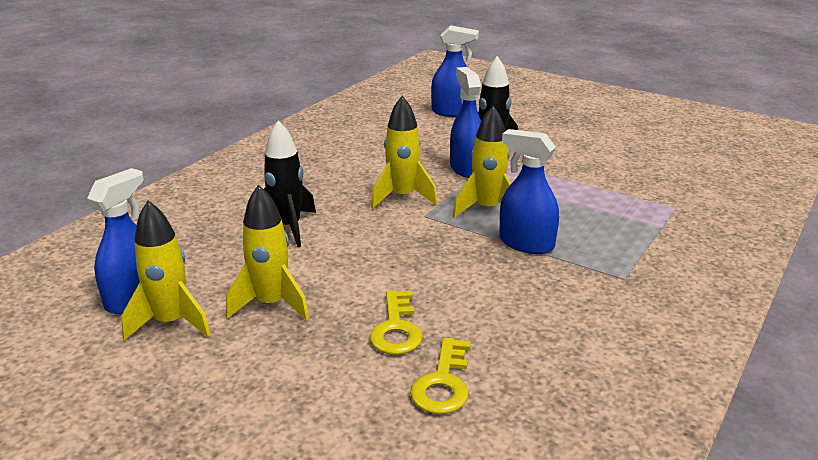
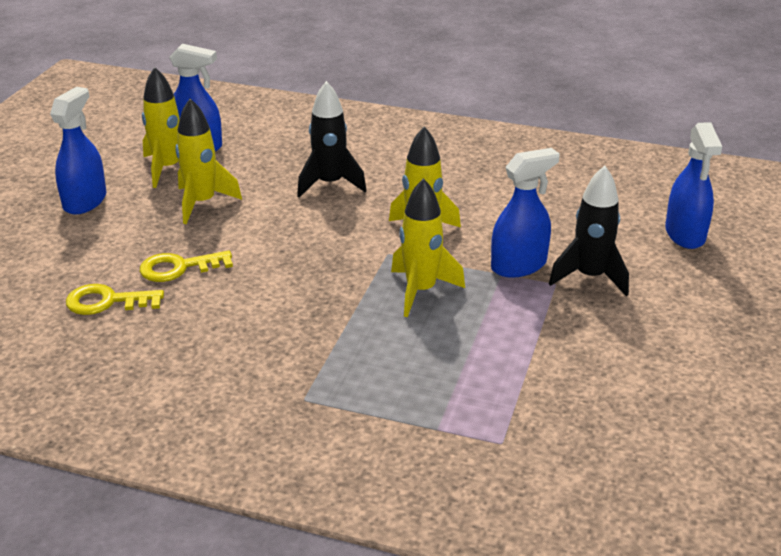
camera: 75 degrees right, 5 degrees up
blue spray bottle [499,129,559,254] -> blue spray bottle moved to [50,87,106,215]

